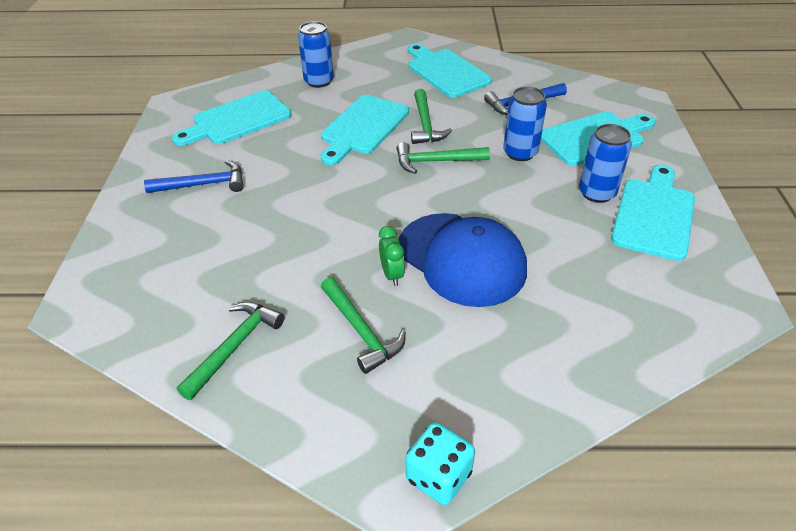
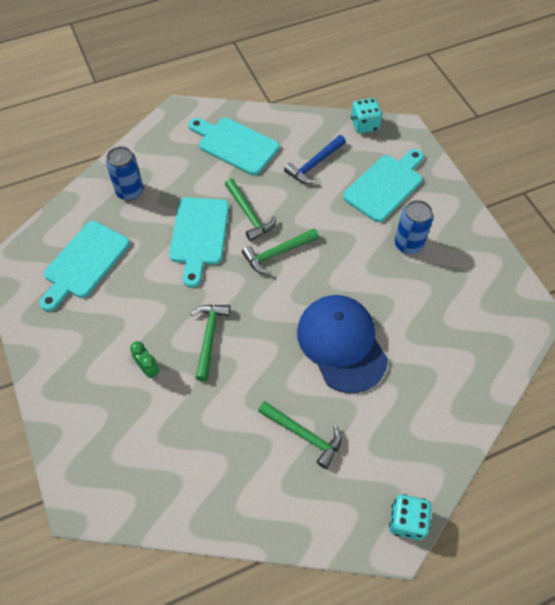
camera: 25 degrees left, 15 degrees up
blue hammer [144,160,243,193] -> none
green hammer [177,302,284,400] -> green hammer moved to [191,305,231,381]
green clock [379,226,405,286] -> green clock moved to [130,341,160,379]
blue cap [398,213,527,307] -> blue cap turned 135 degrees counterclockwise [297,295,388,393]
blue can [503,87,547,161] -> none
turquoise cutting board [611,165,695,261] -> none
none -> turquoise dice [351,98,382,134]

